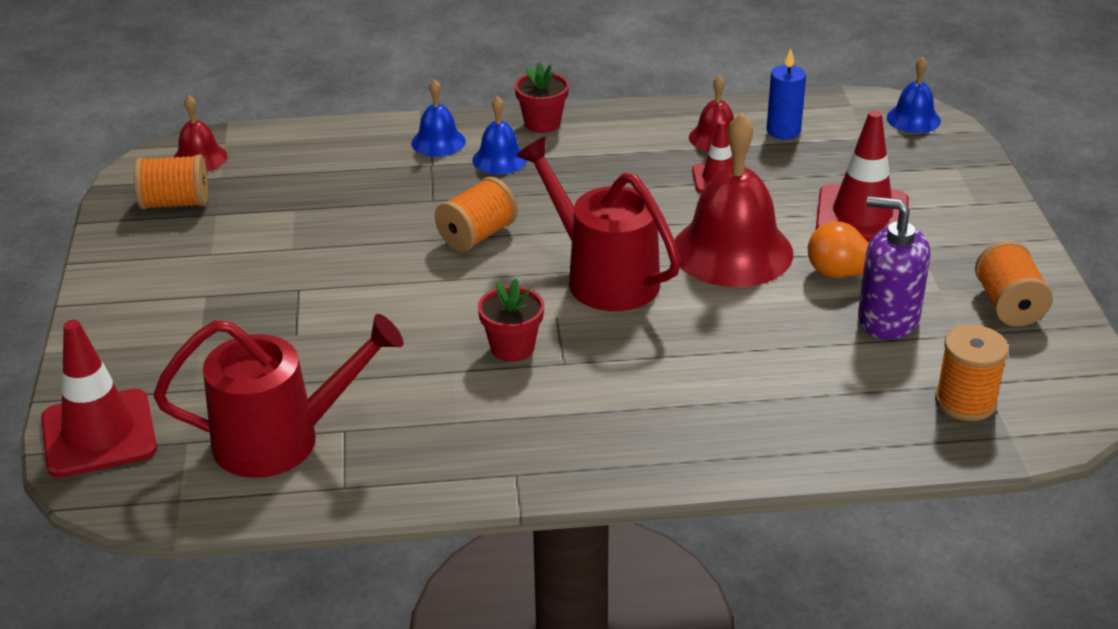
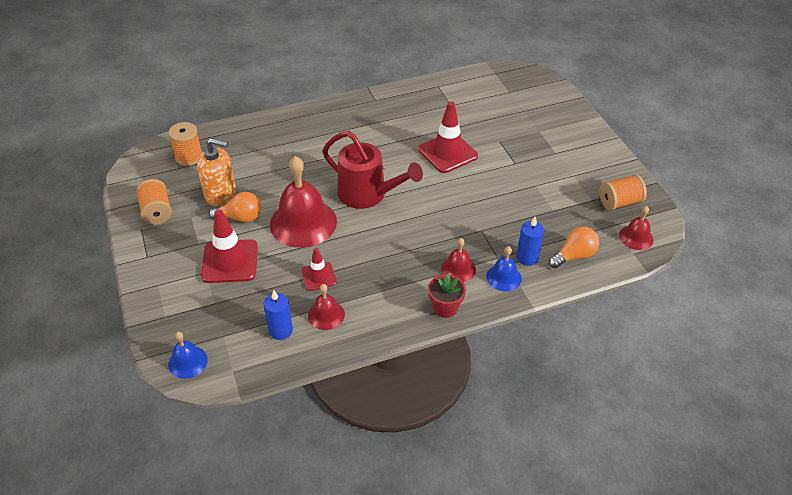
camera: 165 degrees right, 10 degrees up
red traffic cone [41,320,157,478] -> red traffic cone moved to [418,101,478,173]
red watering can [153,314,403,478] -> none
orange spool [435,177,518,252] -> none
blue bell [472,96,527,174] -> red bell [441,238,476,282]
red flower pot [478,278,544,362] -> none
purple soap dispenser [858,196,930,340] -> orange soap dispenser [197,138,236,206]
none -> blue candle [517,217,544,266]
none -> orange light bulb [549,227,599,268]

